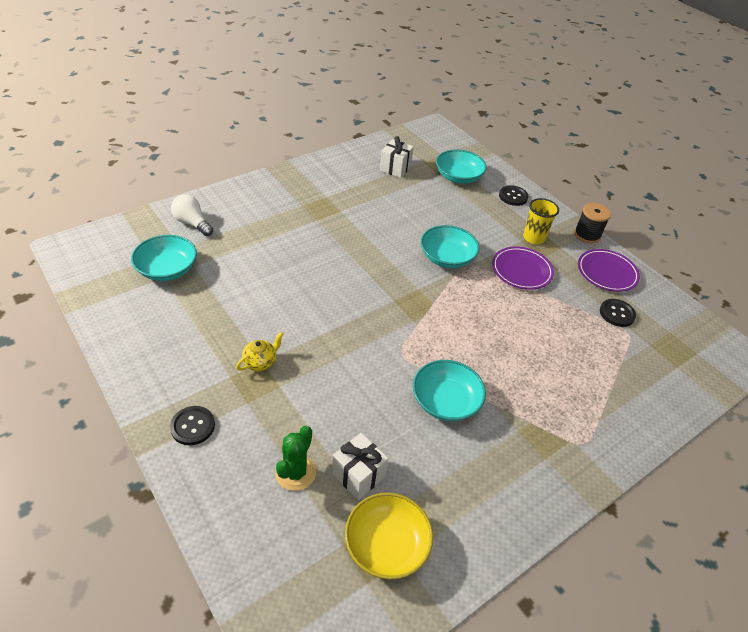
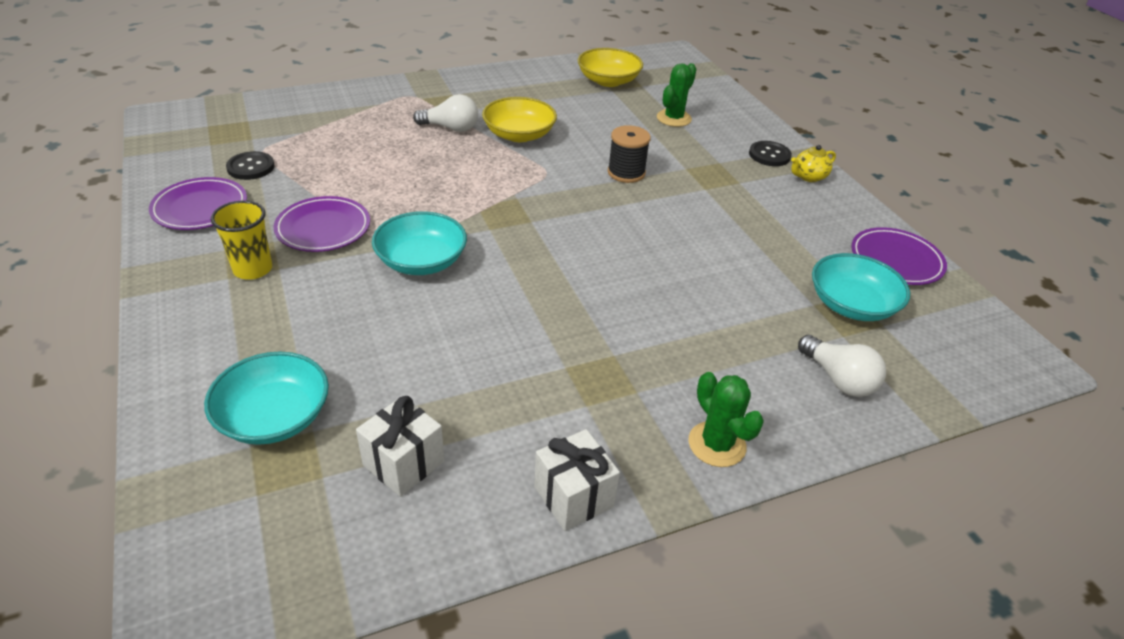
camera: 165 degrees left, 5 degrees down
yellow teapot [236,332,283,371] -> yellow teapot moved to [791,145,836,182]
white gift [332,433,389,500] -> white gift moved to [534,429,620,531]
turquoise bowl [413,360,486,421] -> yellow bowl [482,97,557,142]
black button [499,185,529,206] -> none
black spool [574,203,611,243] -> black spool moved to [608,125,651,183]
none -> white light bulb [413,94,478,132]
none -> green cactus [689,372,764,467]
none -> purple plate [851,227,947,285]

